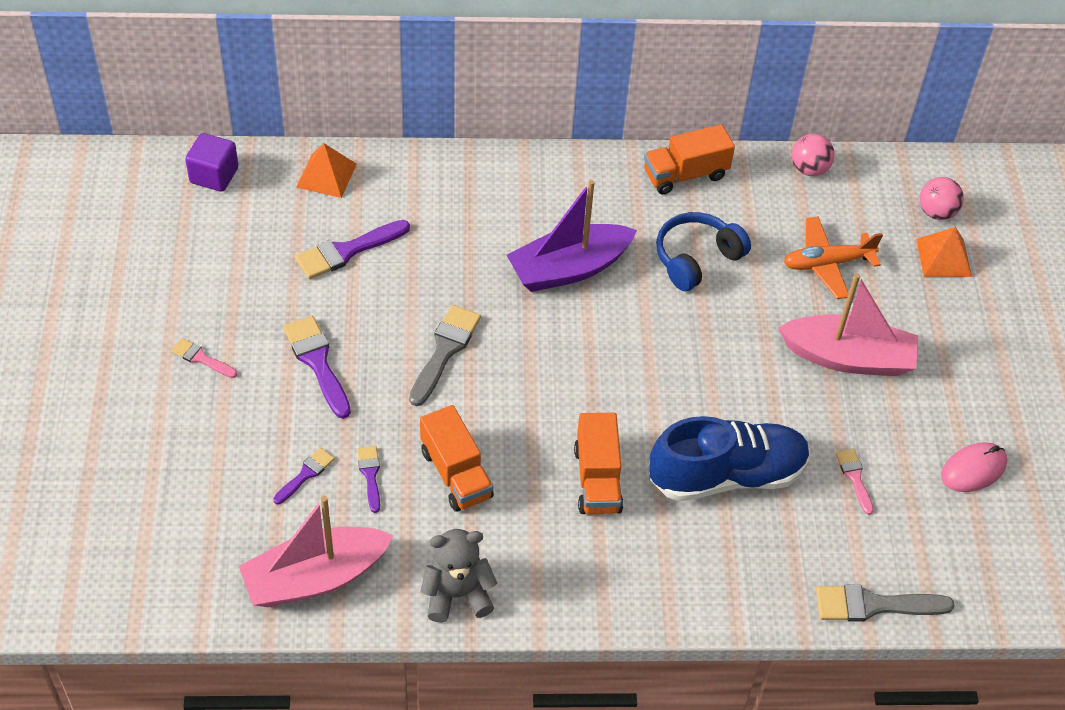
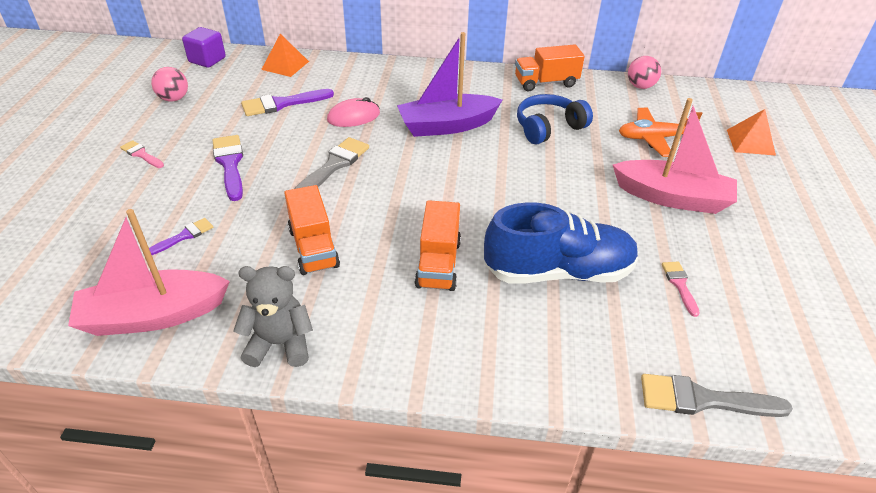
camera: 10 degrees right, 10 degrees down
purple brush [357,446,380,513] -> none
pink ball [920,177,964,220] -> pink ball moved to [151,67,188,102]
pink mouse [941,442,1007,492] -> pink mouse moved to [327,97,380,127]

